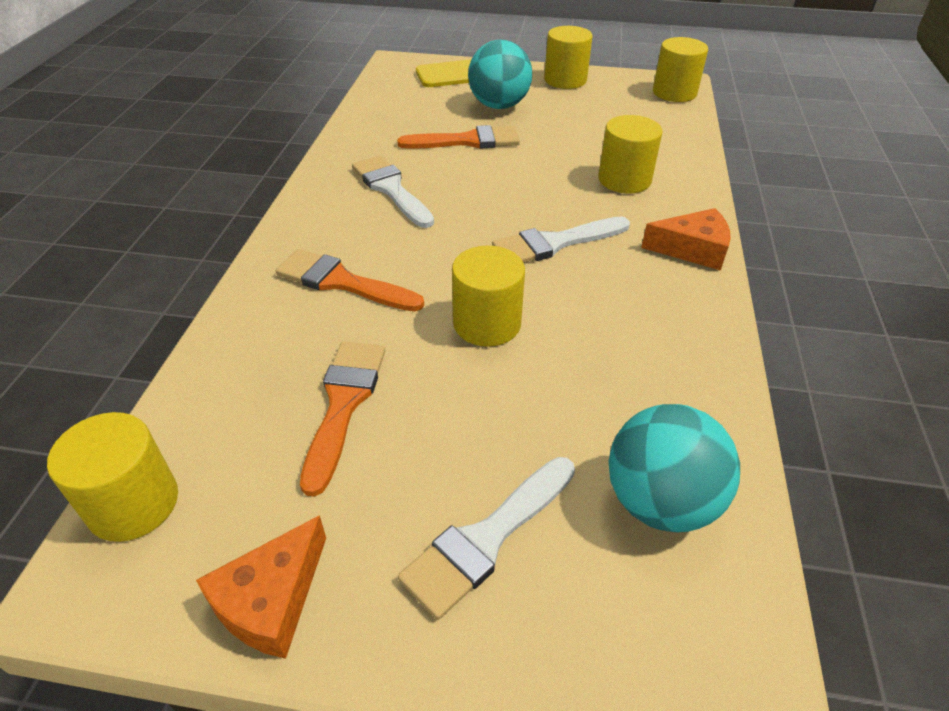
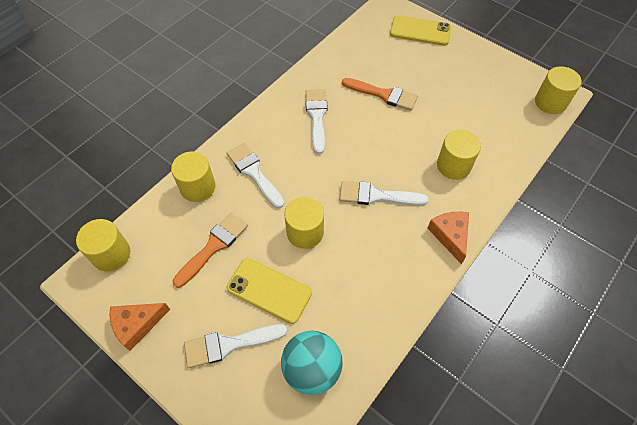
camera: 30 degrees right, 15 degrees up
orange brush [276,249,424,311] -> white brush [227,143,284,208]
turquoise ball [468,40,532,109] -> none
yellow cylinder [544,26,593,89] -> yellow cylinder moved to [171,151,215,202]
orange cheese [641,208,731,270] -> orange cheese turned 135 degrees counterclockwise [427,212,469,264]
none -> yellow phone [227,258,312,324]

